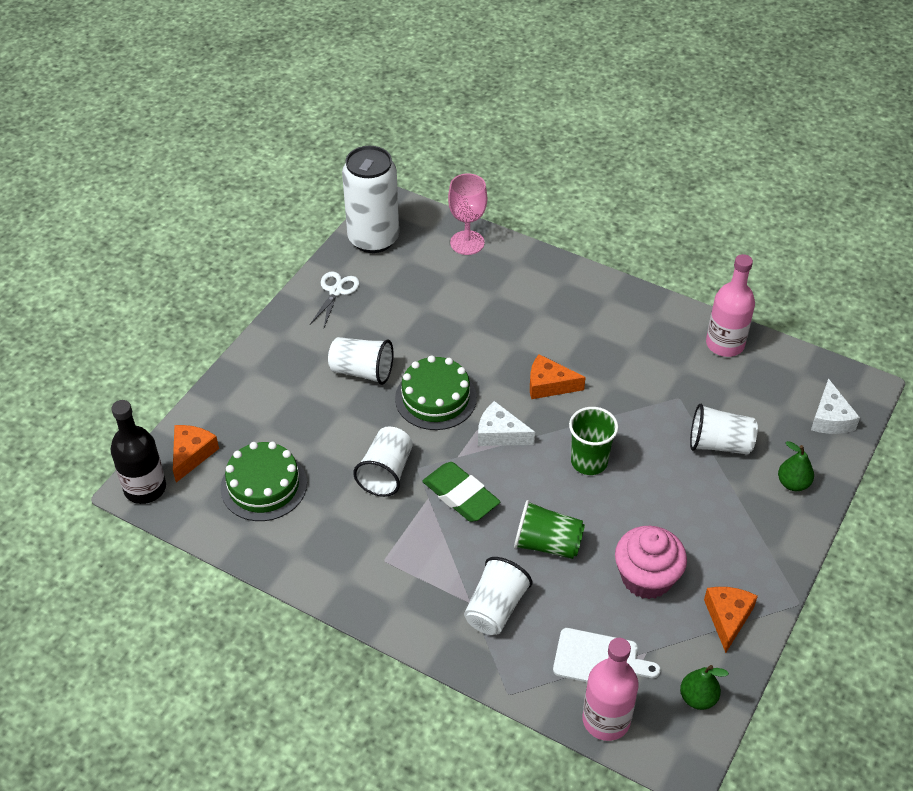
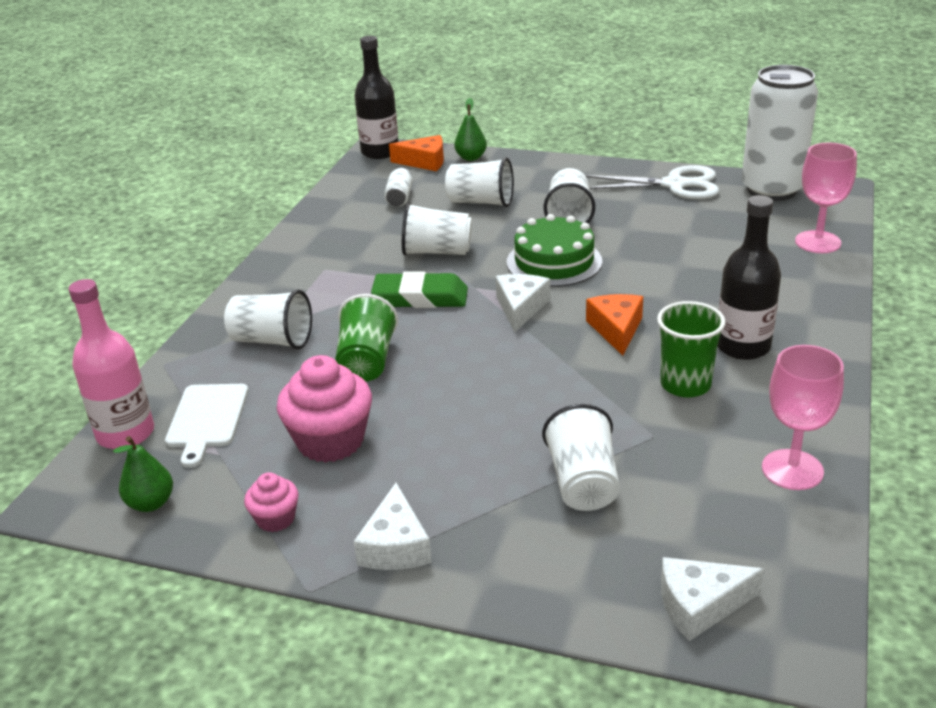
camera: 80 degrees right, 15 degrees down
green cake [220,442,307,521] -> white can [384,168,413,207]
white scissors [310,271,360,327] -> white scissors [585,165,719,200], size x1.57
green eraser [422,462,500,522] -> green eraser turned 60 degrees clockwise [371,271,468,308]
green cup [569,407,618,475] -> green cup moved to [657,301,726,397]
orange cheese [704,587,758,653] -> pink cupcake [244,472,299,532]
pink bottle [706,254,755,357] -> pink goblet [762,345,844,490]
green pear [778,441,814,491] -> green pear moved to [454,98,487,161]
none -> white cheese [354,483,432,570]
none -> white cup [445,157,514,207]
none -> black bottle [717,195,781,360]

